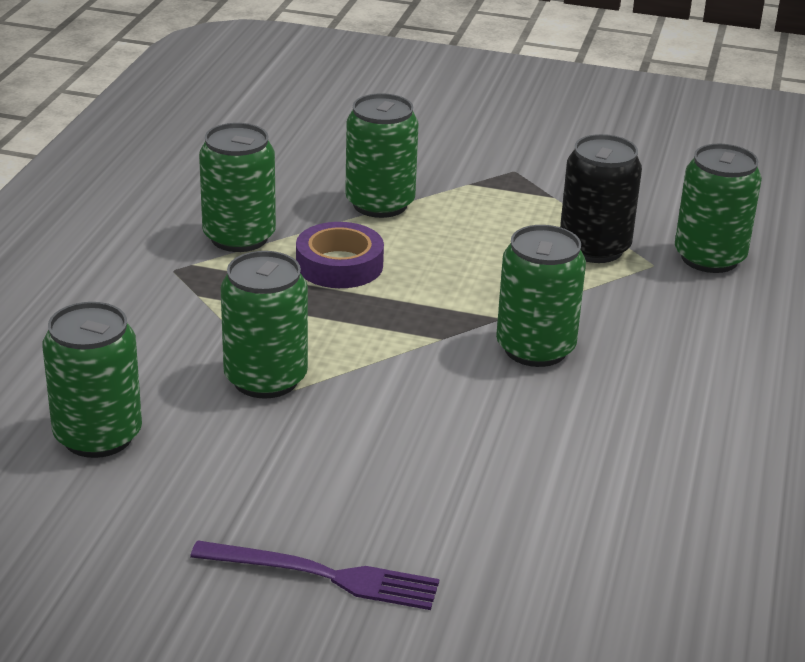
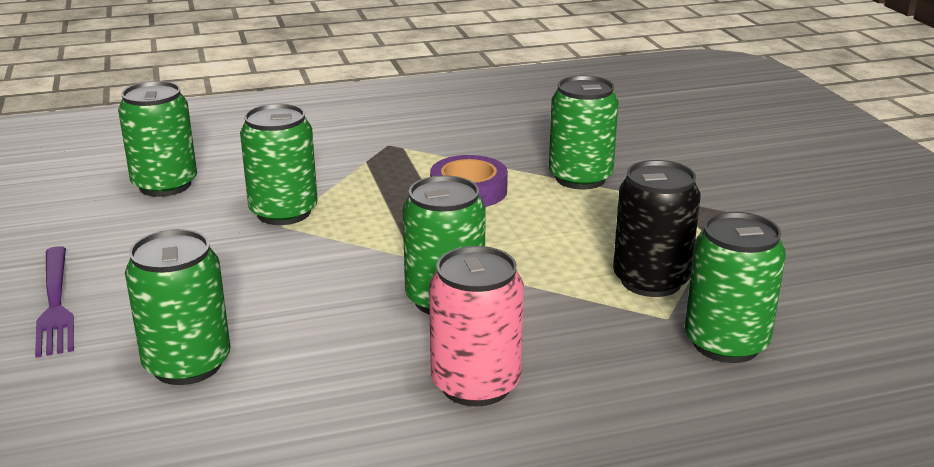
camera: 60 degrees right, 5 degrees down
green can [199,123,276,252] -> green can moved to [125,229,230,385]
none -> pink can [429,246,524,406]

